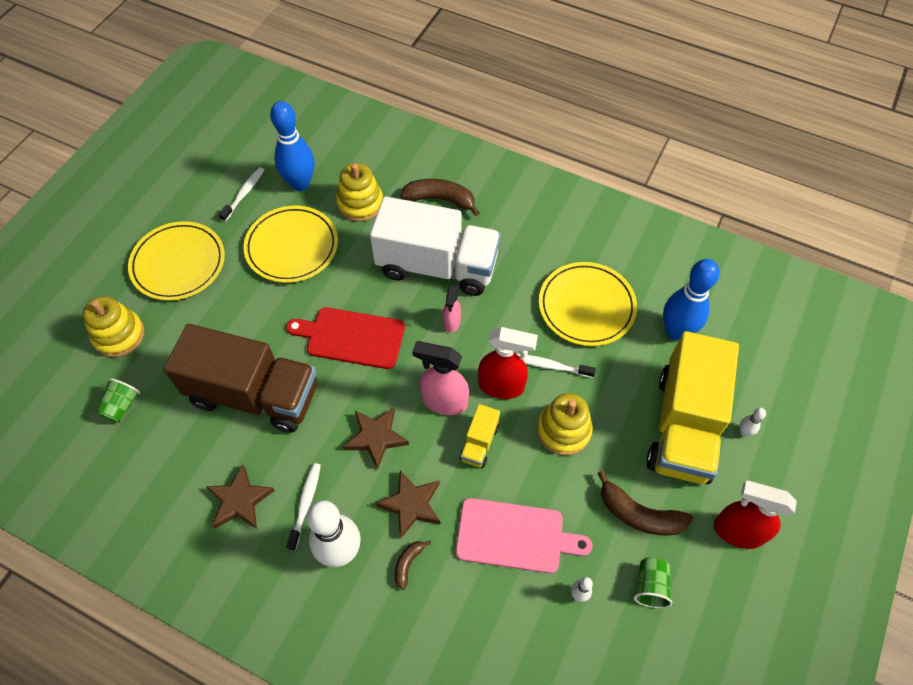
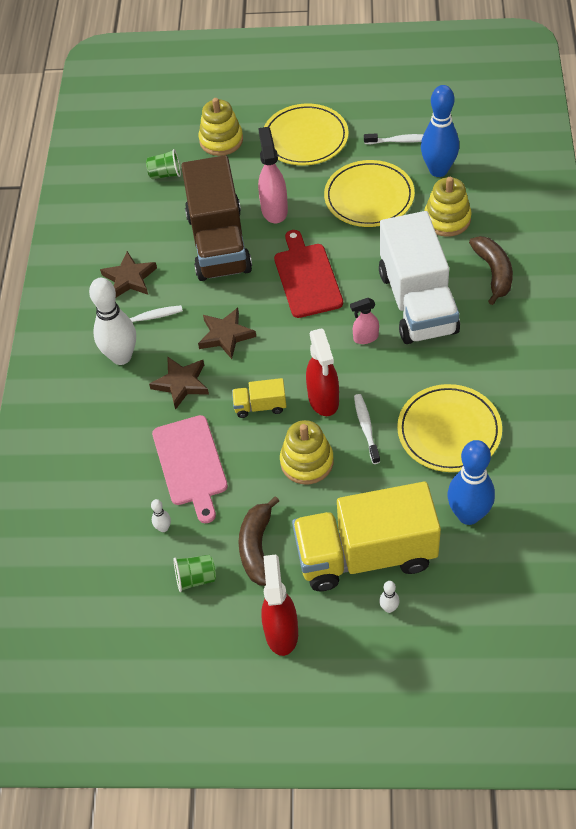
camera: 70 degrees right, 5 degrees down
brown banana [395,541,431,590] -> none
pink spray bottle [412,341,469,415] -> pink spray bottle moved to [258,127,288,223]

